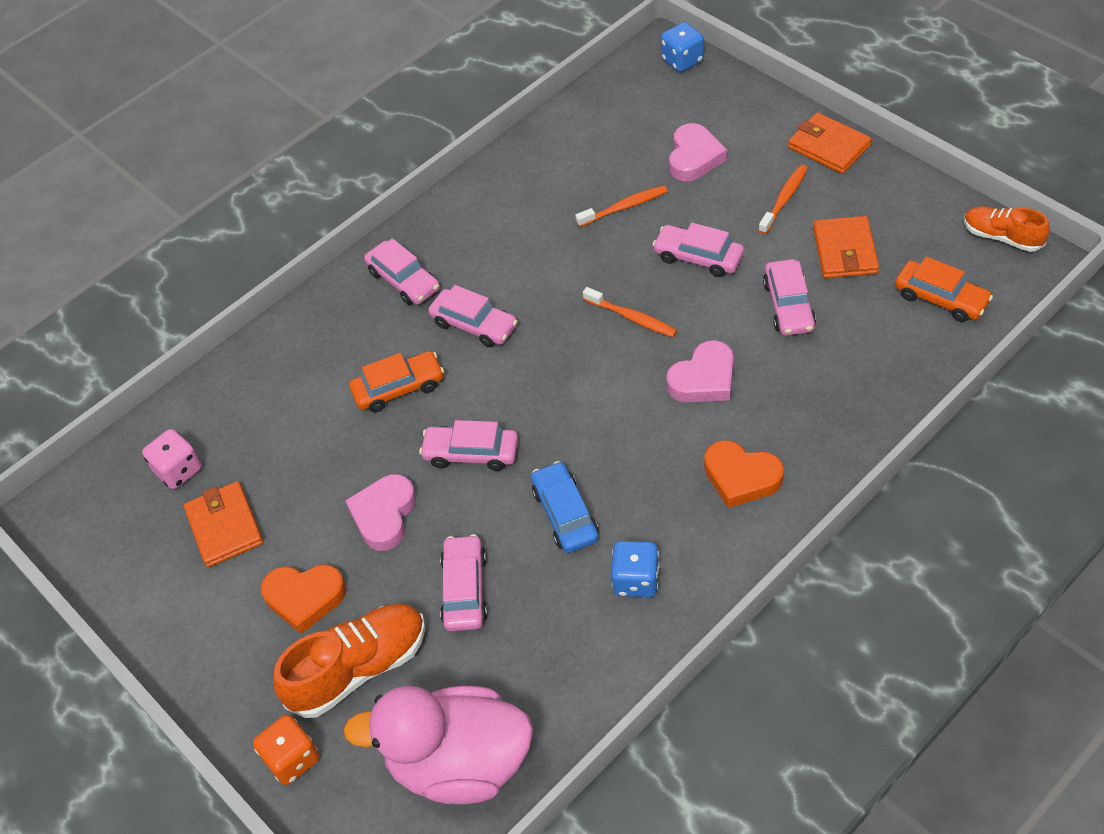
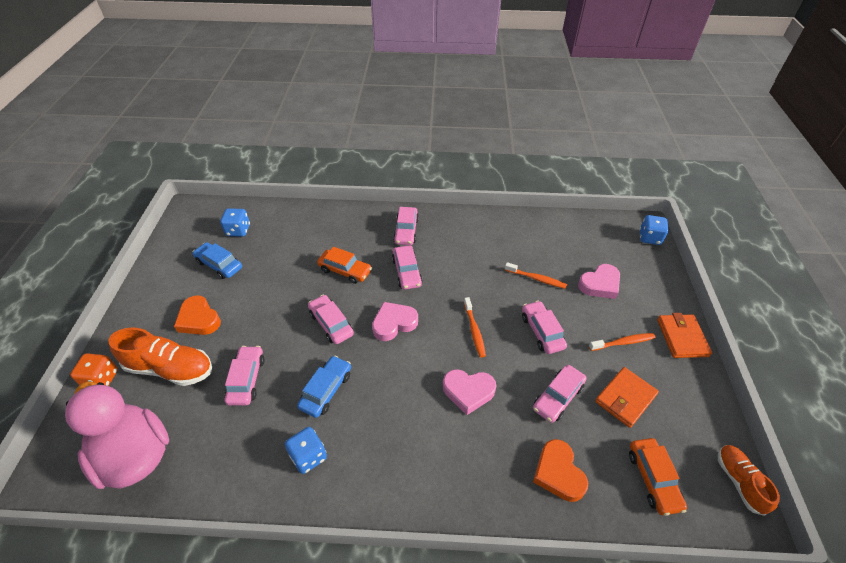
camera: 40 degrees right, 5 degrees down
pink dice [142,429,202,489] -> blue dice [220,208,250,237]
orange wallet [184,481,263,567] -> blue car [192,242,242,279]
pink heart [345,474,416,551] -> pink heart moved to [372,302,418,341]
pink car [440,534,488,631] -> pink car turned 45 degrees counterclockwise [225,346,265,405]
orange heart [704,440,784,508] -> orange heart moved to [533,439,588,502]

